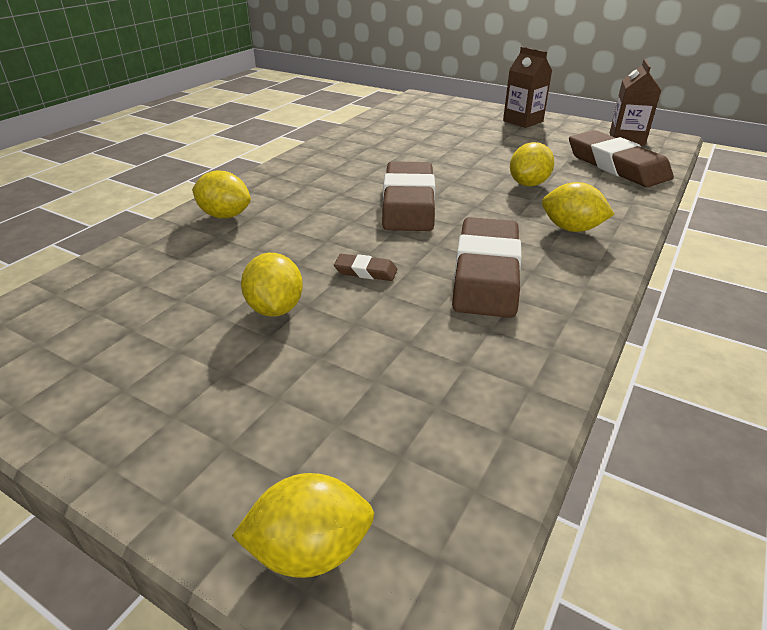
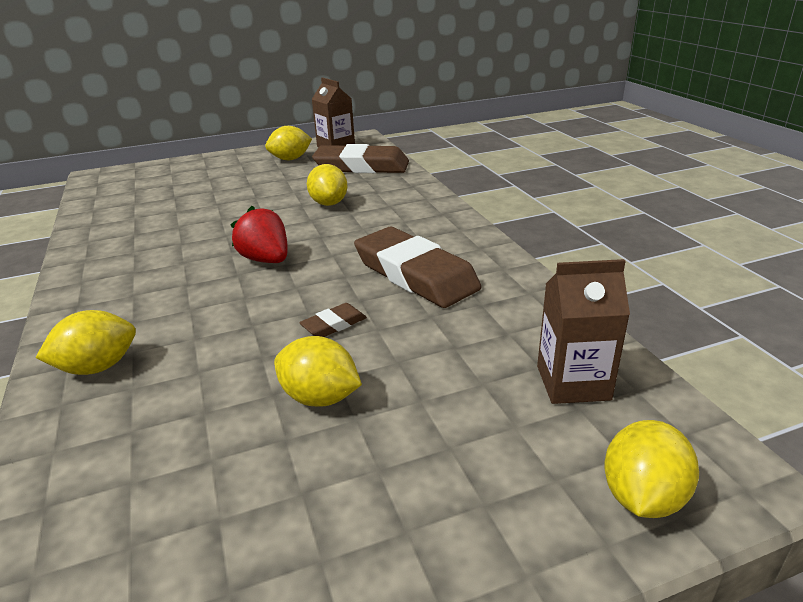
camera: 50 degrees left, 5 degrees down
brown eraser [382,161,435,231] -> red strawberry [230,206,288,263]
brown carton [503,47,552,128] -> brown carton moved to [537,259,630,404]
yellow lemon [542,182,615,232] -> yellow lemon moved to [265,126,312,160]

